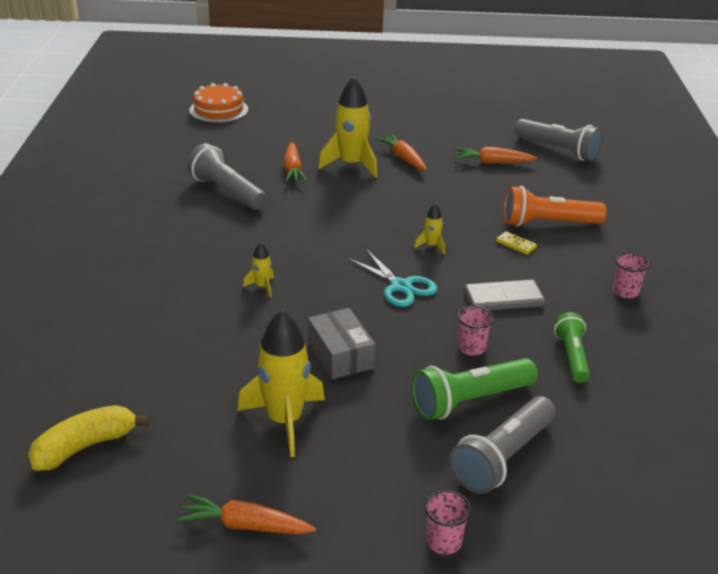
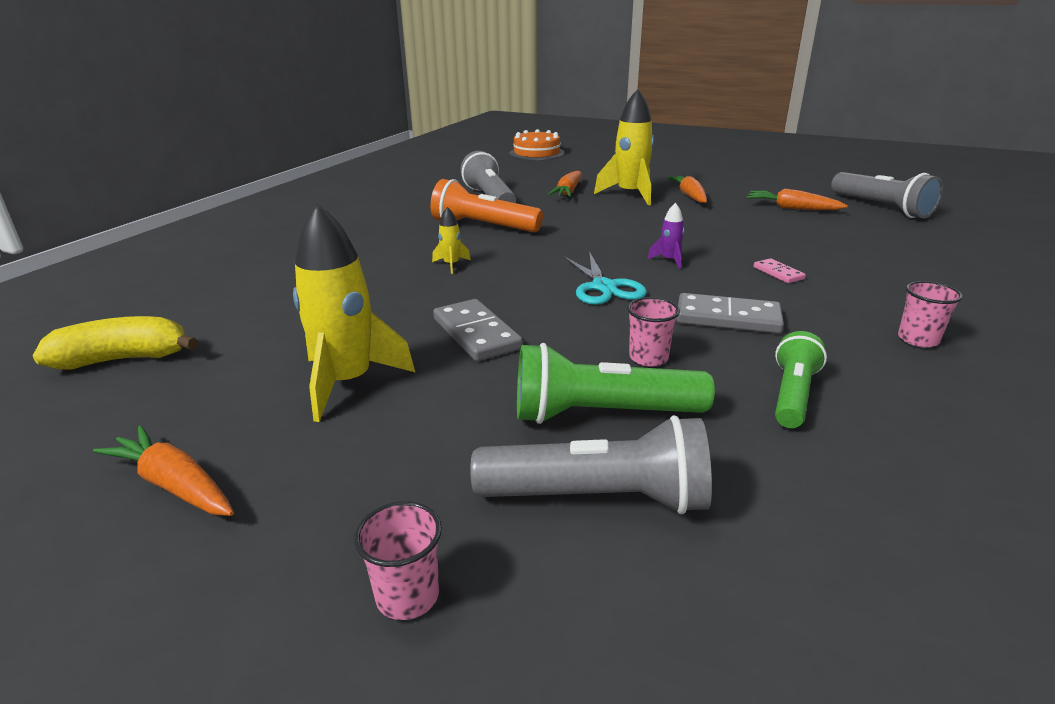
camera: 25 degrees right, 5 degrees down
grey box [308,308,375,379] -> grey domino [433,299,523,361]
yellow rocket [414,204,445,254] -> purple rocket [647,202,684,269]
grey flashlight [450,396,556,494] -> grey flashlight turned 150 degrees counterclockwise [470,415,712,514]
yellow domino [496,231,537,254] -> pink domino [754,258,806,283]
orange flashlight [504,186,607,227] -> orange flashlight moved to [430,179,543,232]

